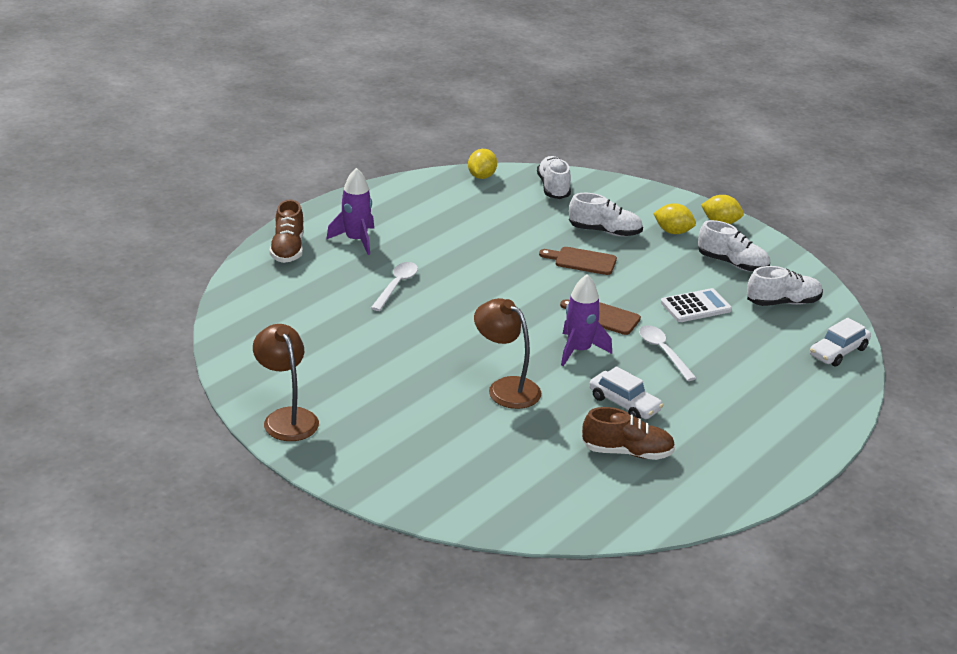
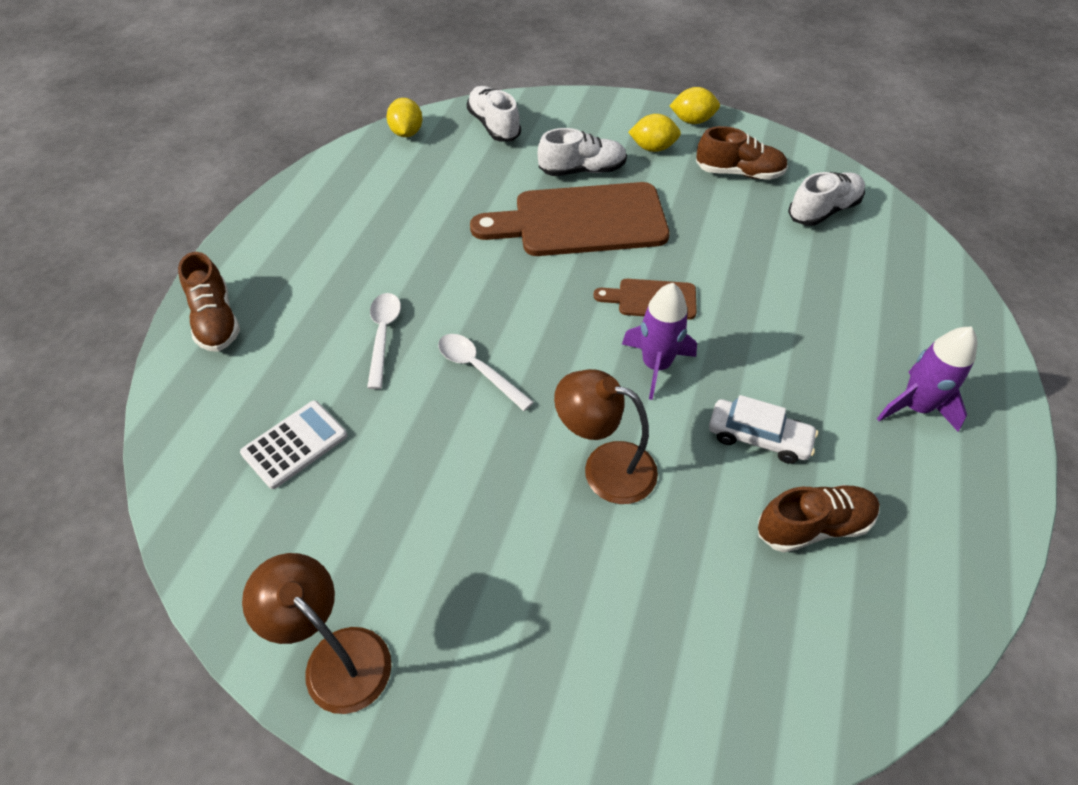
camera: 20 degrees left, 20 degrees up
purple rocket [326,168,374,255] -> purple rocket moved to [877,327,977,432]
brown cutting board [539,247,617,275] -> brown cutting board [470,182,670,256], size x2.06
white spoon [639,325,696,381] -> white spoon moved to [438,334,534,411]
white calculator [661,288,732,322] -> white calculator moved to [240,400,347,489]
white shoe [698,220,770,272] -> brown shoe [696,126,788,180]
white car [810,318,871,366] -> none

